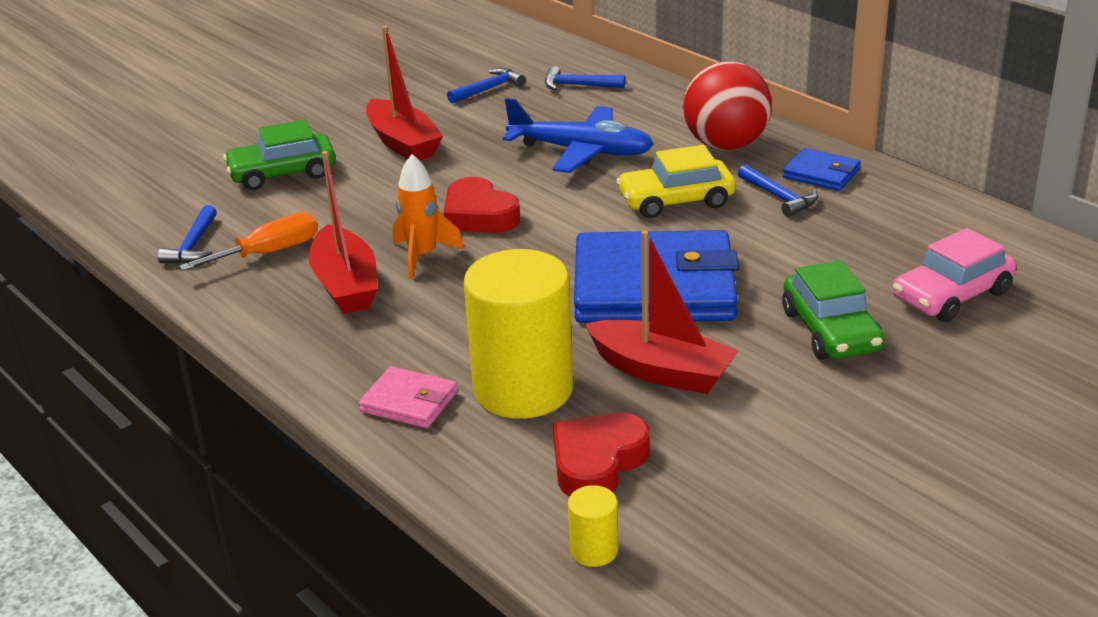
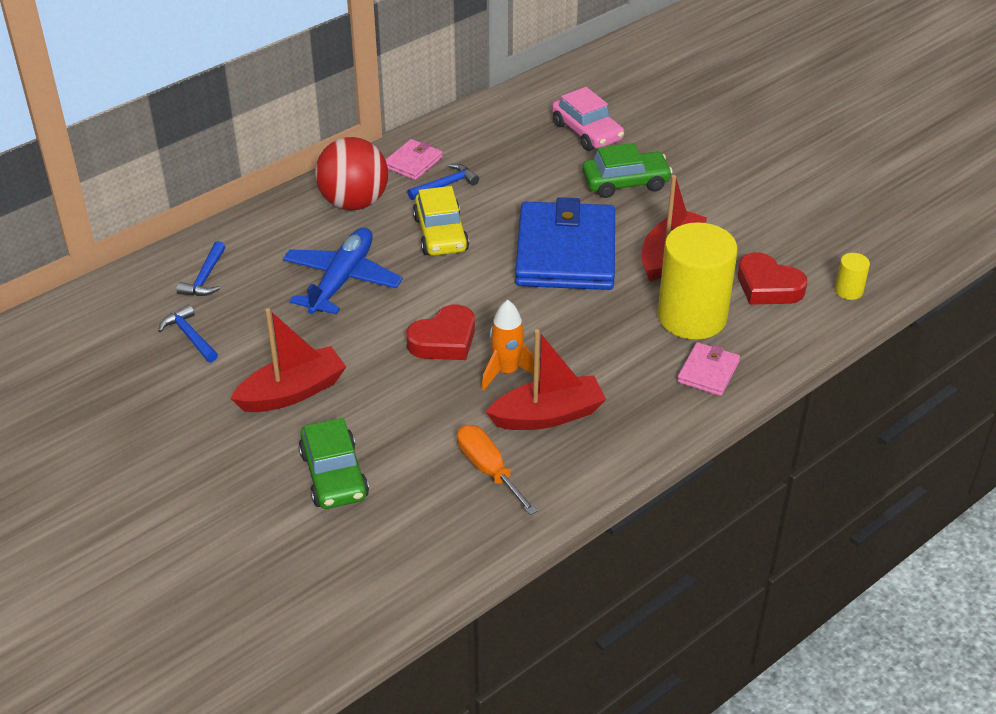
camera: 90 degrees left, 10 degrees up
blue hammer [158,205,217,263] -> none
blue wallet [783,148,861,191] -> pink wallet [385,139,443,180]

